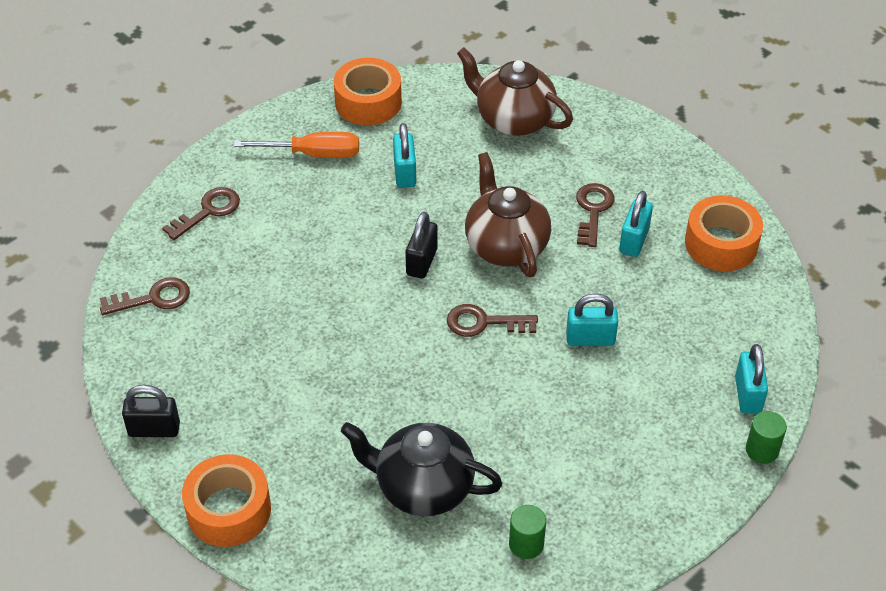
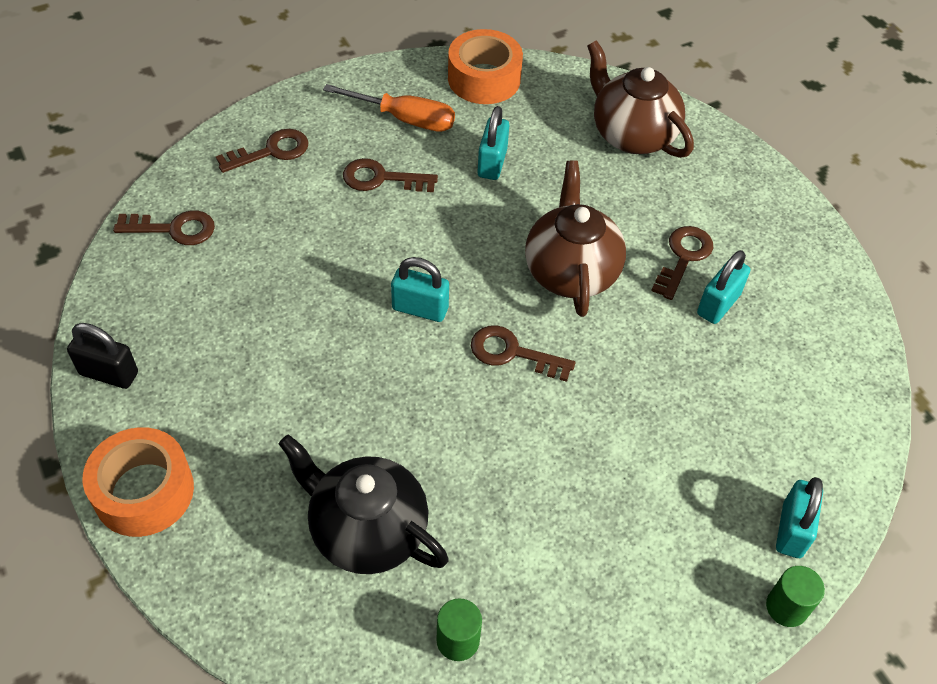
camera: 15 degrees right, 5 degrees up
black padlock [405,212,438,279] -> none
turquoise padlock [566,293,618,346] -> turquoise padlock moved to [391,257,449,322]
orange tape [685,195,763,271] -> none
none -> brown key [343,158,438,192]

